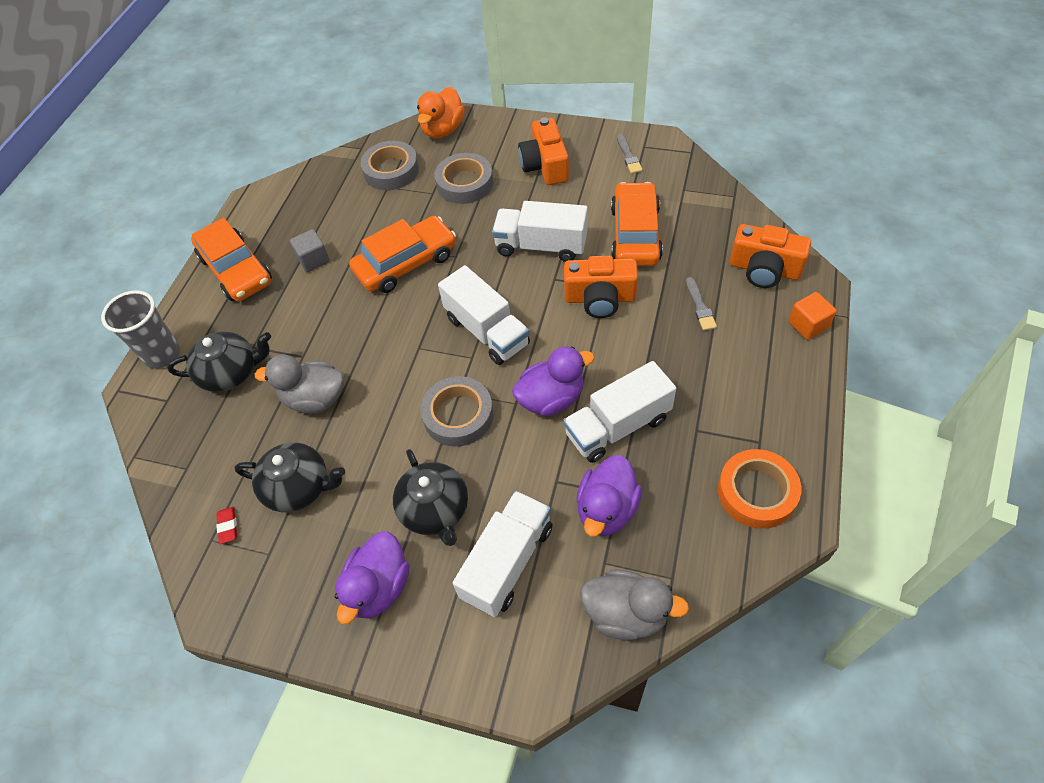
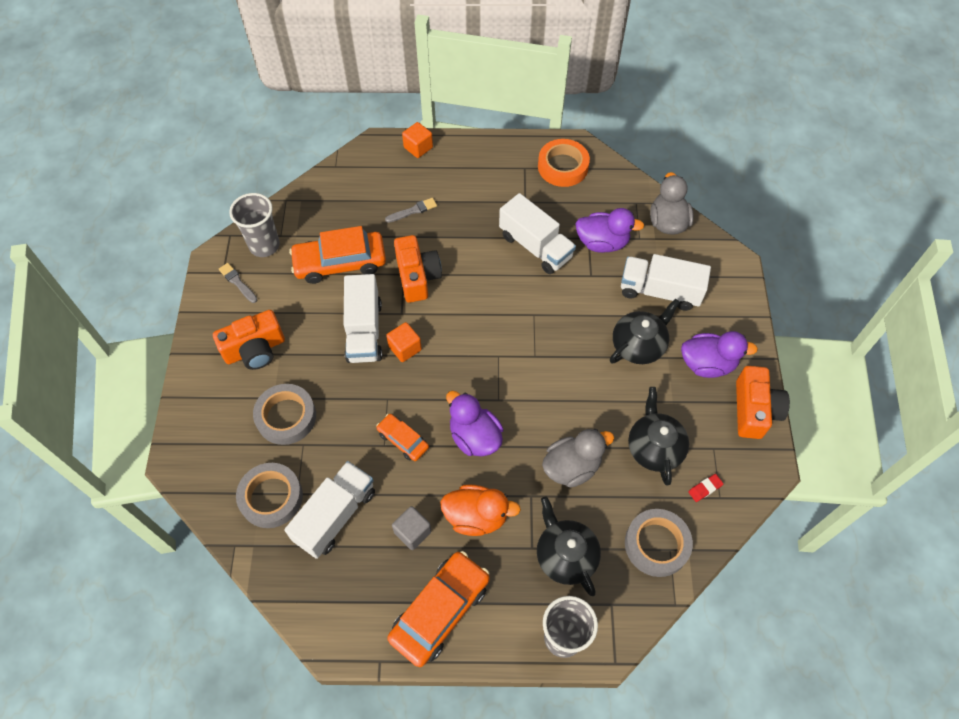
camera: 110 degrees left, 5 degrees up
grey duck [255,354,344,413] -> grey duck turned 105 degrees counterclockwise [542,429,614,488]
orange car [349,216,456,293] -> orange car [376,414,429,461], size x0.54
orange duck [417,87,465,138] -> orange duck moved to [440,484,521,536]
grey tape [420,376,494,447] -> grey tape moved to [625,509,693,577]
white truck [438,265,530,365] -> white truck moved to [284,461,375,559]
purple duck [512,346,595,417] -> purple duck moved to [446,391,503,456]
grey brush [617,134,643,174] -> grey brush turned 105 degrees counterclockwise [219,263,257,303]
orange camera [730,224,811,288] -> orange camera moved to [736,366,790,439]
none -> grey cup [229,193,280,257]
none -> orange cube [386,322,422,362]

